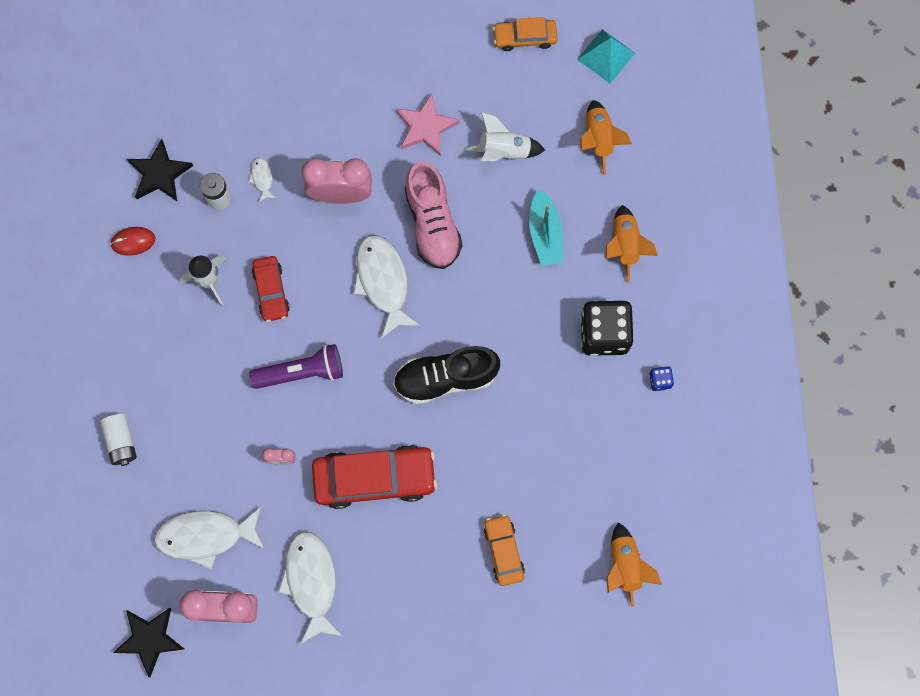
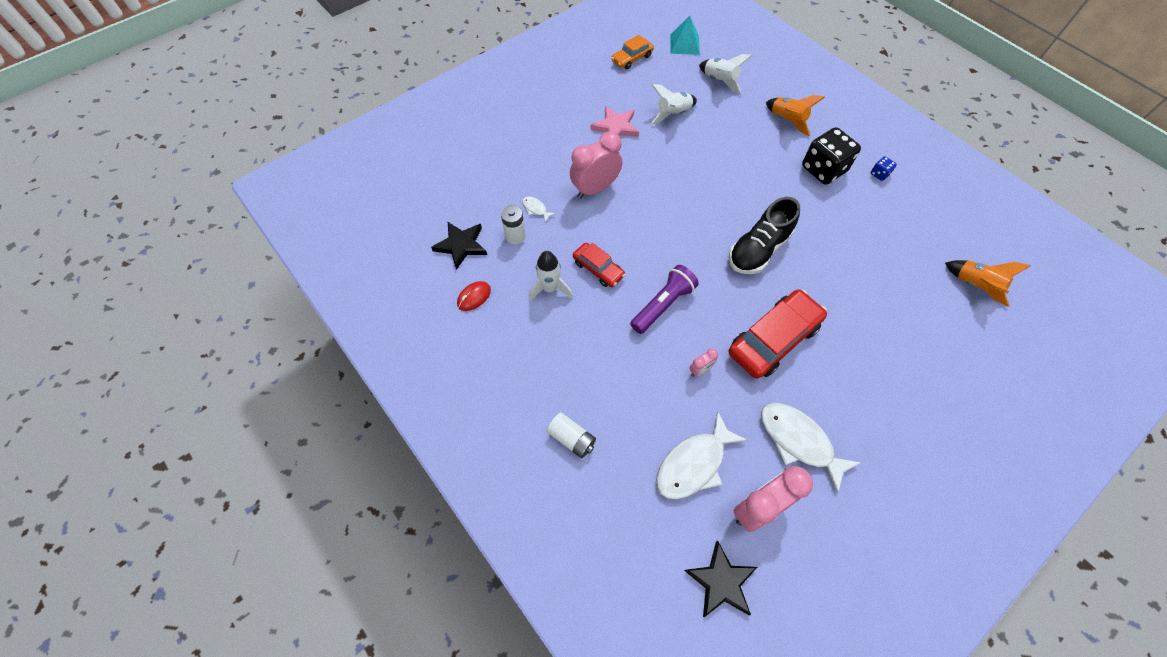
camera: 35 degrees left, 15 degrees down
white fish [353,235,421,339] -> none
pink shoe [405,161,462,269] -> none
orange car [484,514,525,586] -> none
turquoise boat [529,188,563,266] -> none
orange rocket [580,100,632,175] -> white rocket [699,54,752,94]

